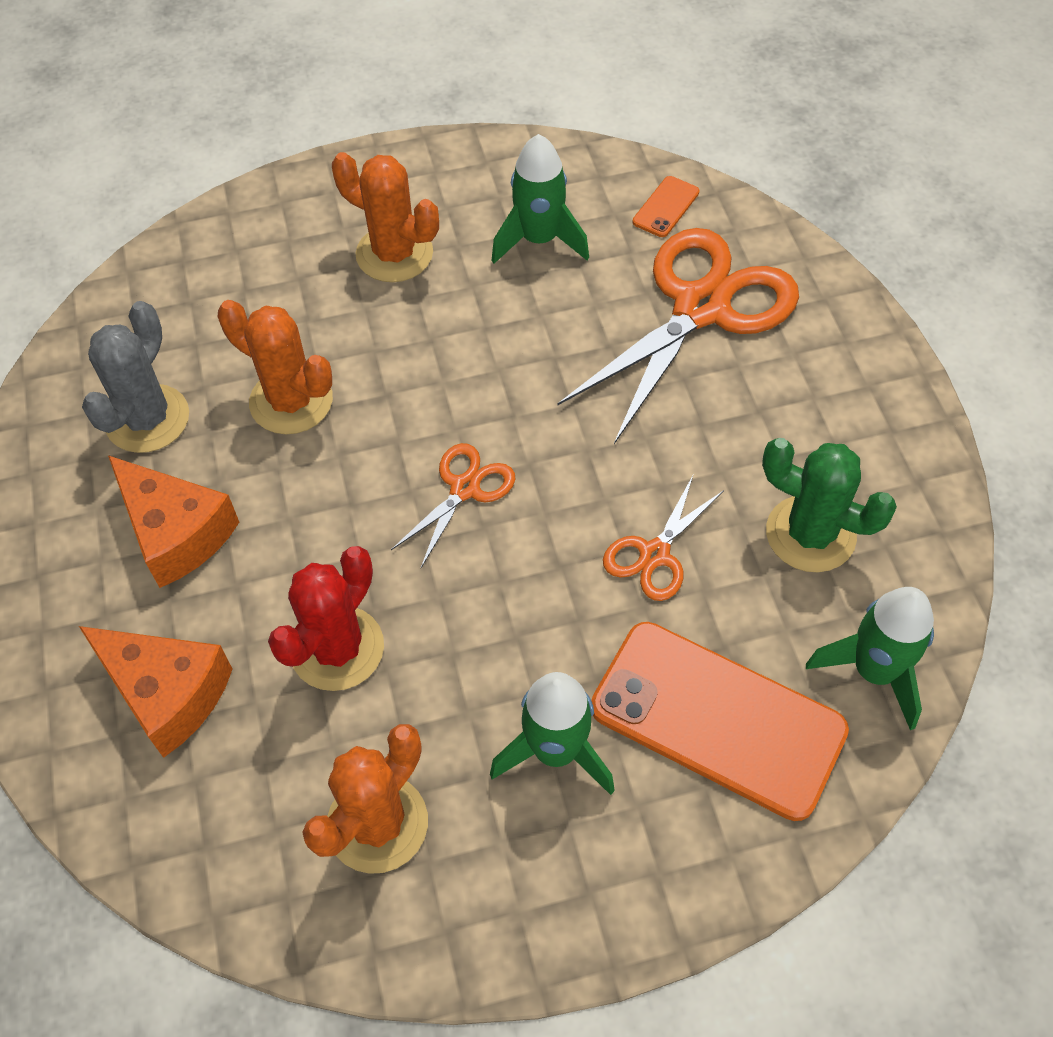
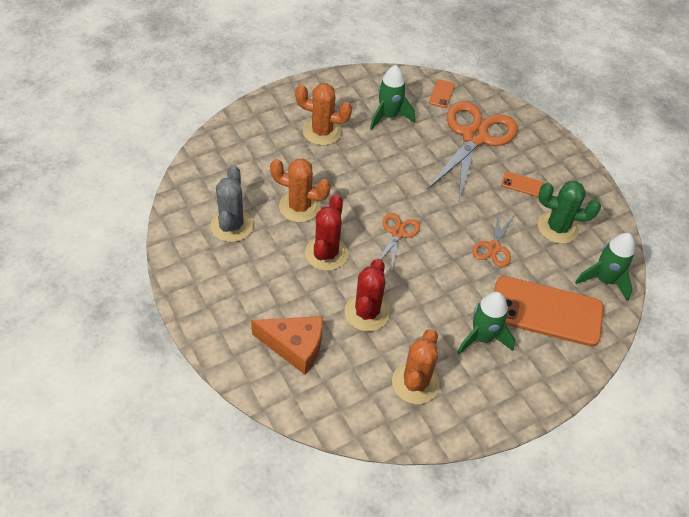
camera: 20 degrees left, 5 degrees down
orange cheese [108,455,239,588] -> none
none -> red cactus [305,194,348,271]
none -> orange phone [501,172,544,197]

